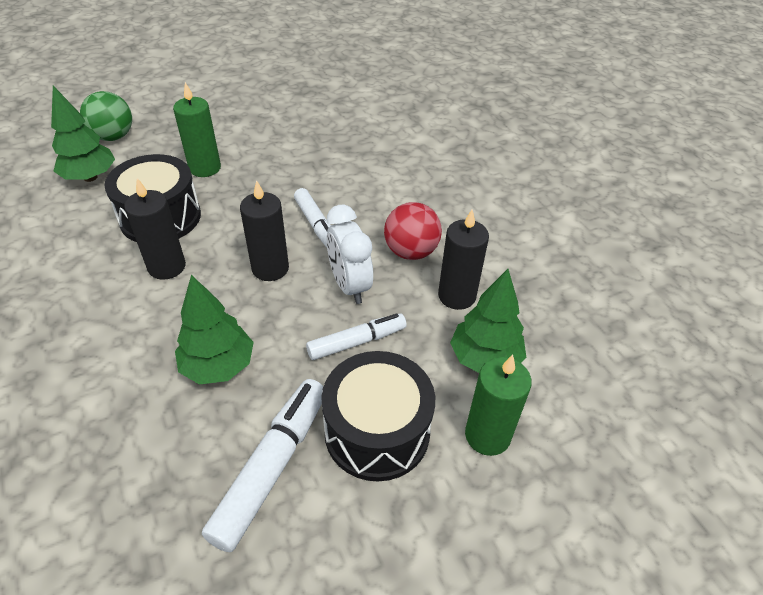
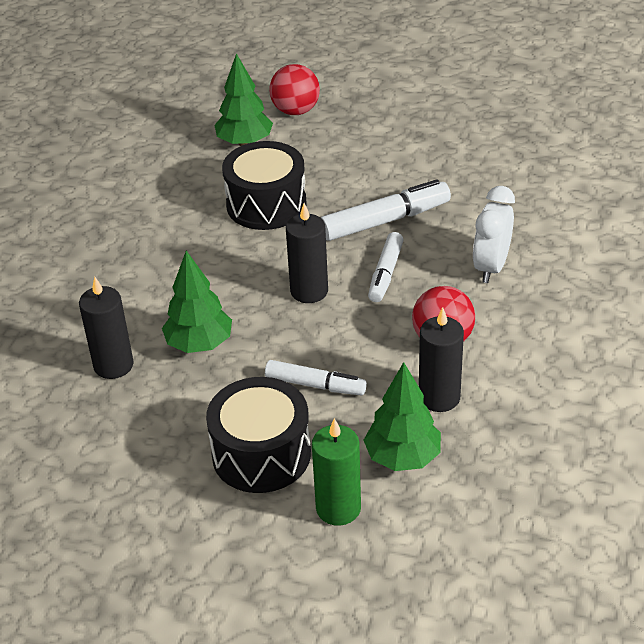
camera: 45 degrees right, 5 degrees down
green ball [80,91,132,141] -> red ball [269,64,320,115]
black candle [124,178,186,280] -> black candle moved to [79,277,134,379]
green candle [173,82,221,177] -> none
white marker [202,379,323,552] -> white marker moved to [321,179,451,241]
white clock [326,205,373,304] -> white clock moved to [473,186,515,283]

